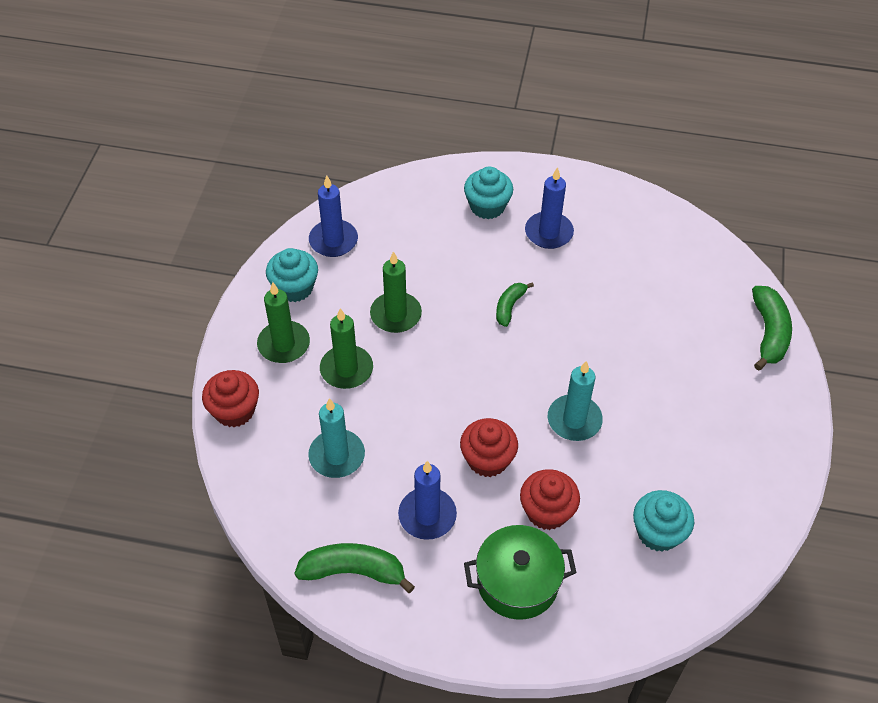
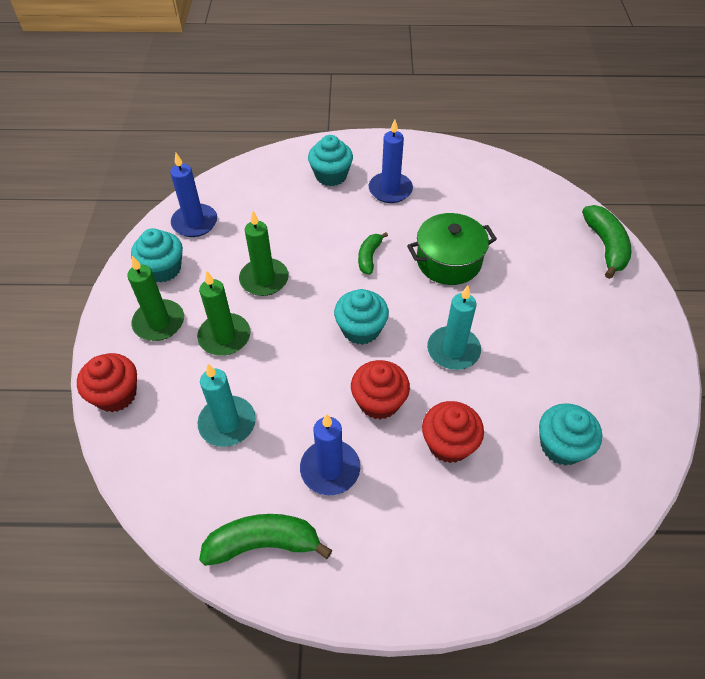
camera: 10 degrees left, 0 degrees up
green pot [464,525,576,620] -> green pot moved to [407,213,497,285]
none -> turquoise cupcake [334,289,389,345]

